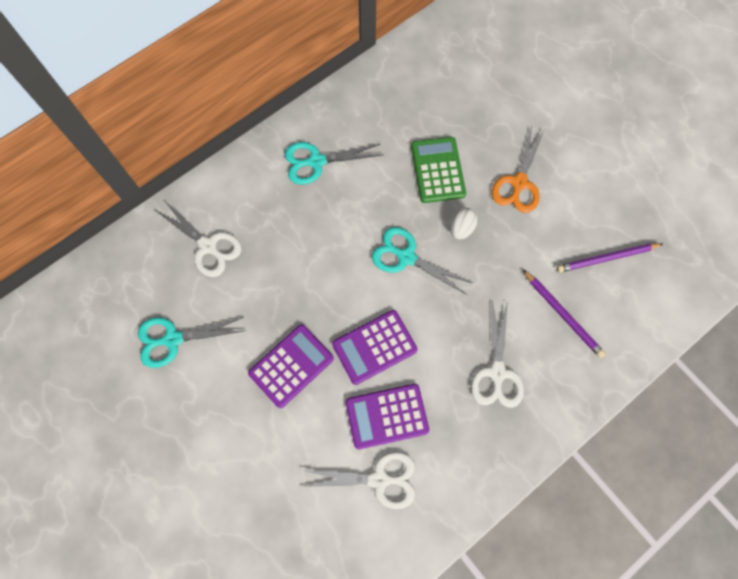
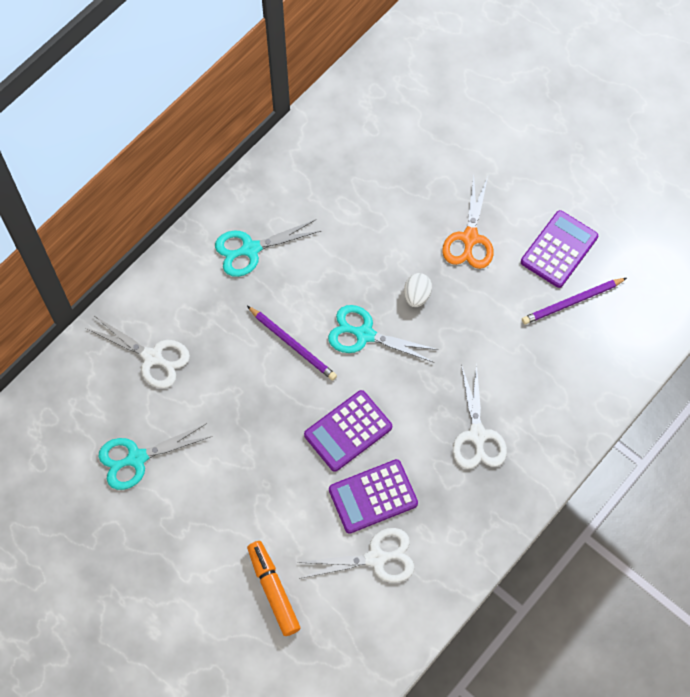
camera: 10 degrees left, 5 degrees down
purple calculator [248,324,334,408] -> purple calculator moved to [521,210,598,288]
green calculator [411,137,466,203] -> none
purple pencil [523,270,606,358] -> purple pencil moved to [247,306,337,381]
none -> orange marker [247,541,301,636]

